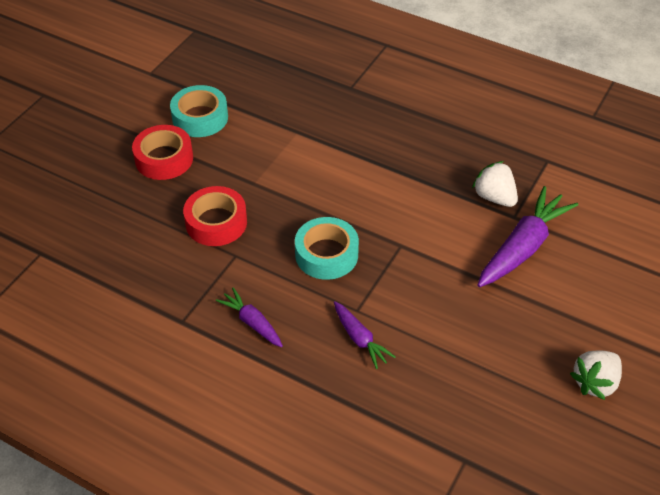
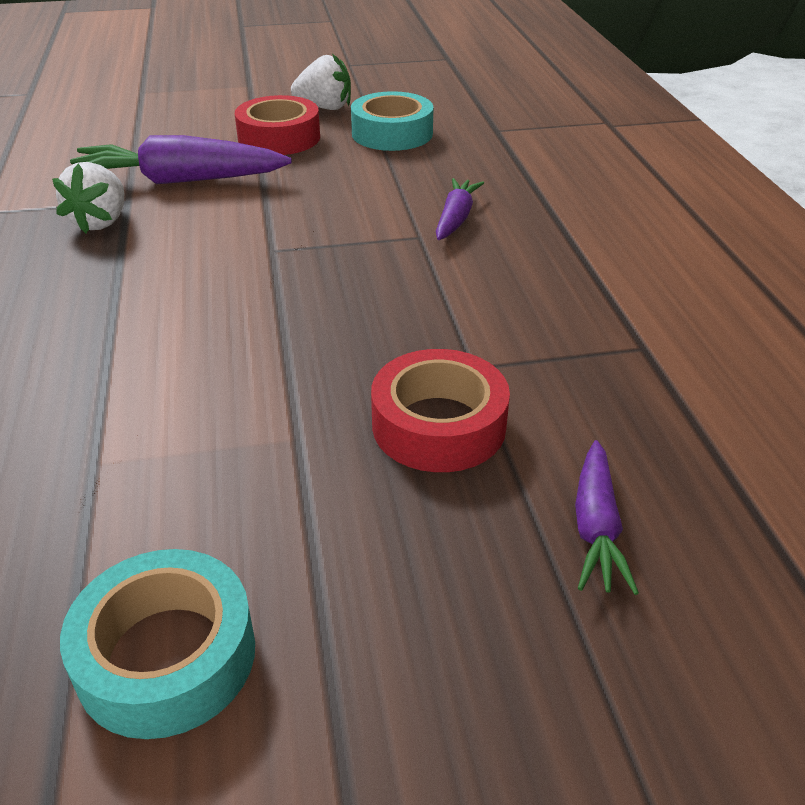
camera: 130 degrees left, 10 degrees down
red tape [132,125,193,180] -> red tape moved to [235,95,320,155]
purple carrot [216,287,283,347] -> purple carrot moved to [575,440,639,595]
turquoise tape [295,217,359,280] -> turquoise tape moved to [351,91,433,151]

